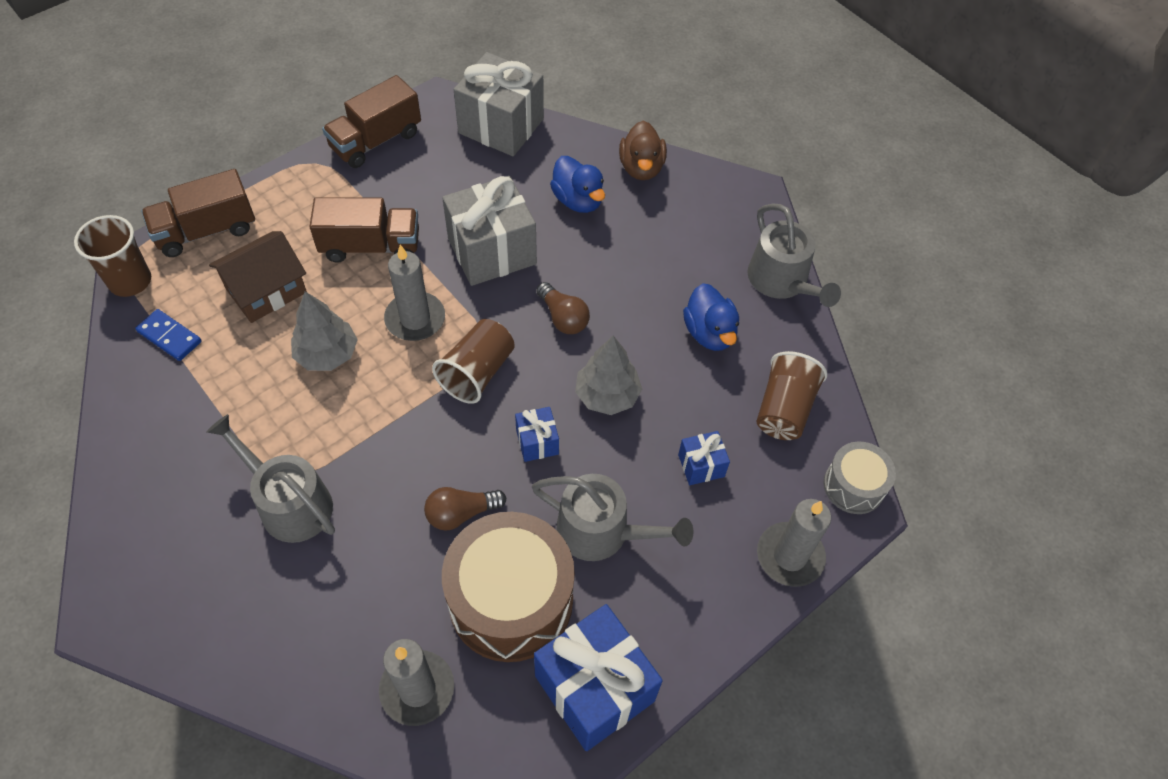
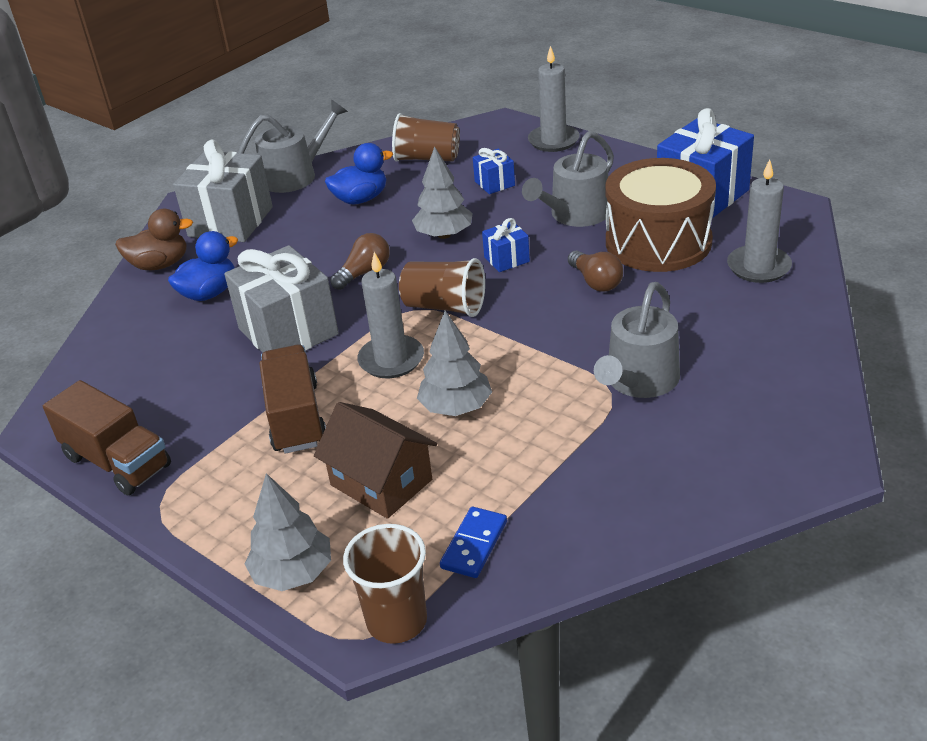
camera: 95 degrees left, 20 degrees down
brown truck [141,169,255,257] -> grey tree [245,473,331,591]
grey gift [454,52,544,156] -> grey gift moved to [173,140,273,242]
grey watering can [532,474,694,561] -> grey watering can turned 150 degrees counterclockwise [522,131,614,227]
grey drum [823,442,896,514] -> none

